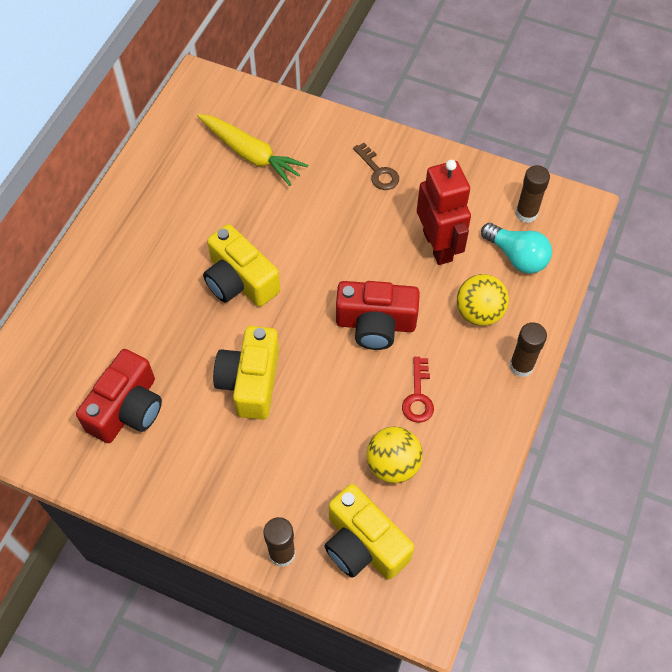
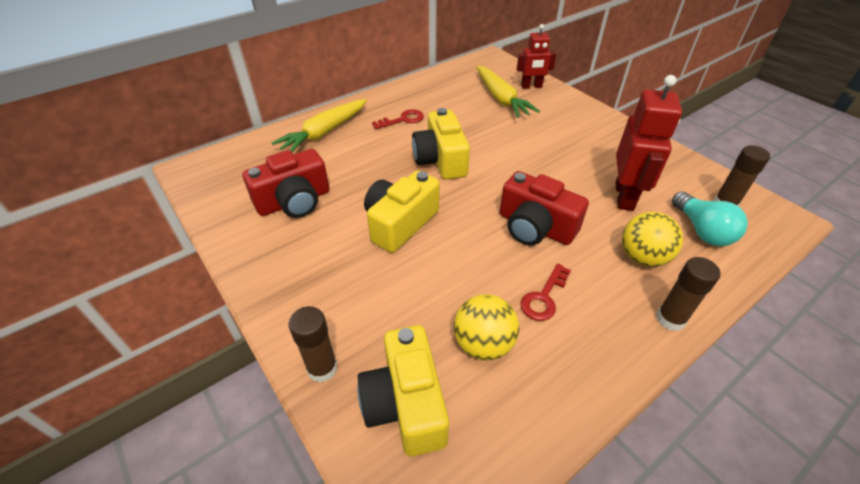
camera: 30 degrees right, 15 degrees down
brown key [353,143,399,190] -> none
none -> yellow carrot [272,99,367,152]
none -> red key [372,109,424,129]
none -> red robot [517,24,556,89]

